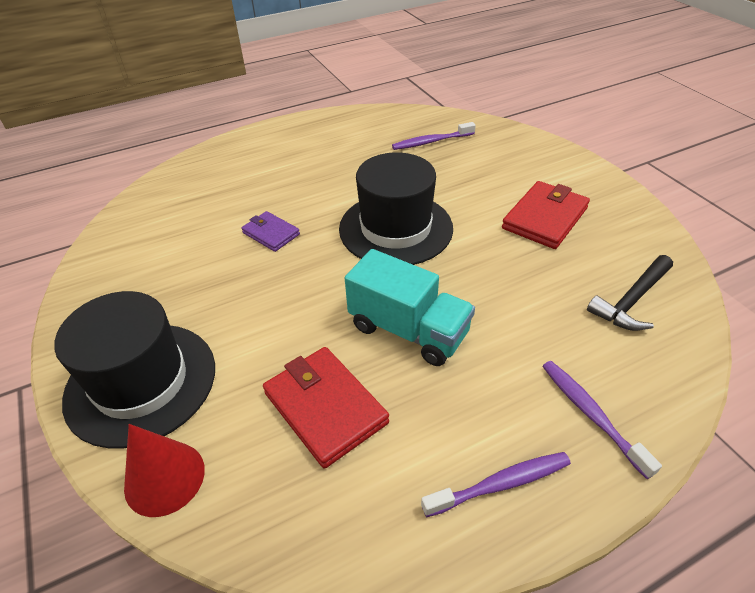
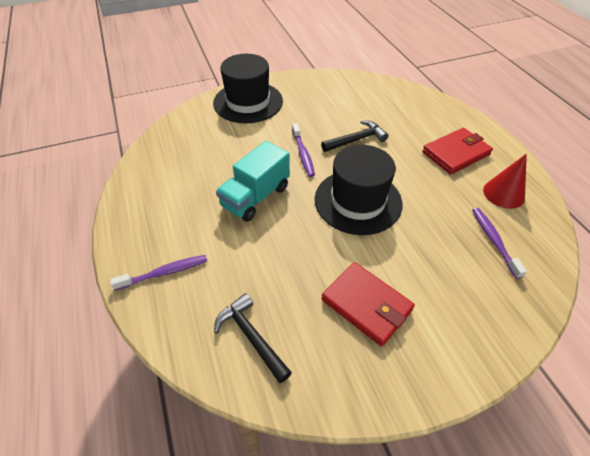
camera: 95 degrees right, 5 degrees up
red cone [124,424,205,517] -> red cone moved to [483,154,527,209]
purple wallet [241,211,300,252] -> black hammer [321,120,388,152]
red wallet [263,347,389,468] -> red wallet moved to [422,128,493,175]
purple toothbrush [421,452,571,517] -> purple toothbrush moved to [292,123,315,177]

